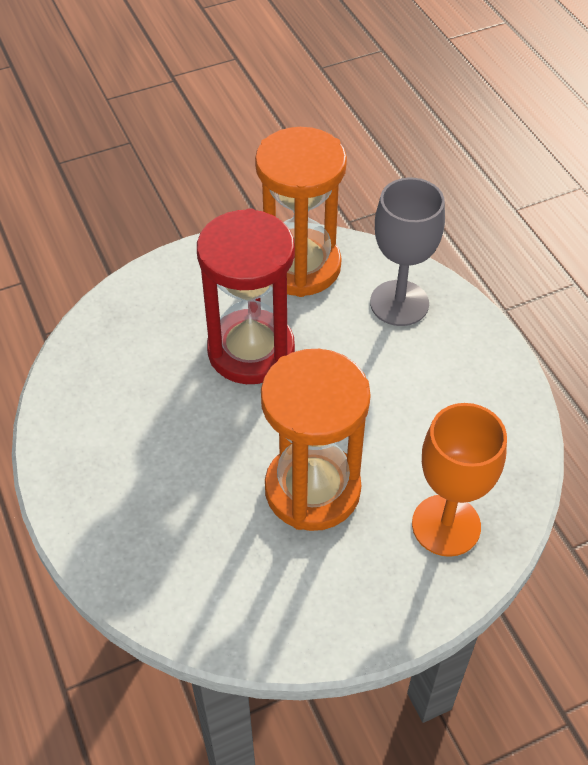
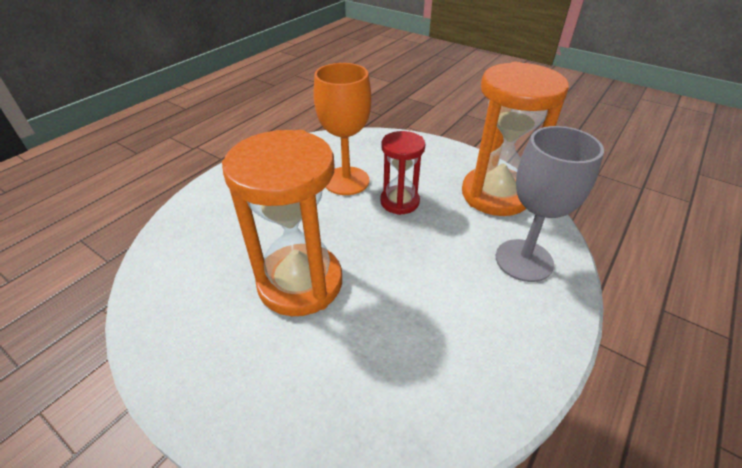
camera: 60 degrees right, 10 degrees down
red hourglass [197,208,295,384] -> red hourglass [380,131,426,215], size x0.57
orange goblet [412,403,507,557] -> orange goblet moved to [314,63,371,195]

